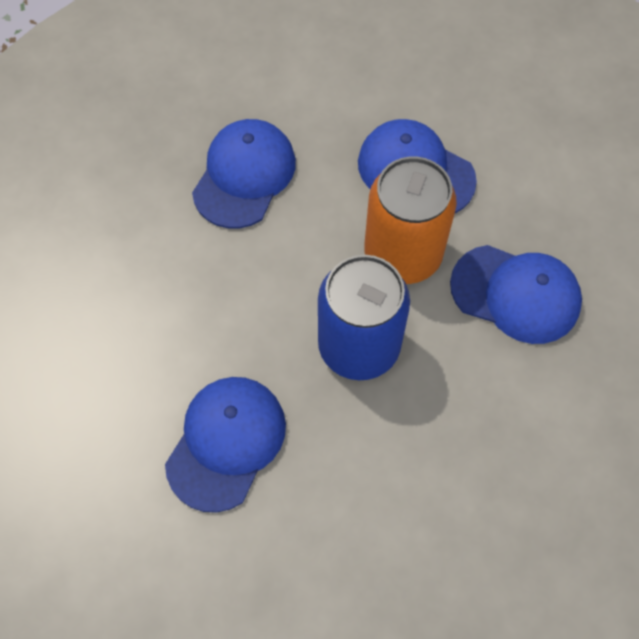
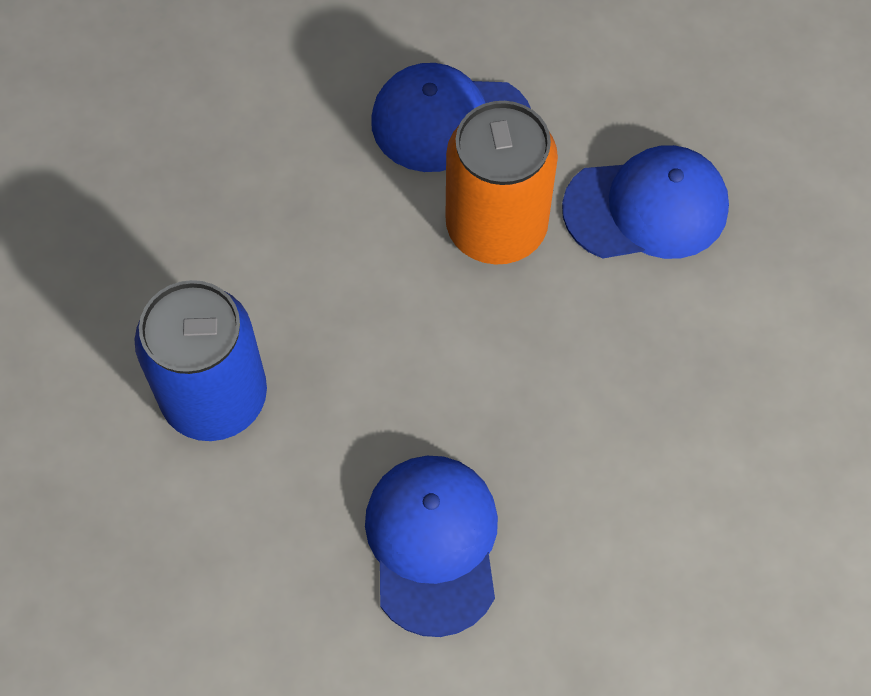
camera: 30 degrees left, 0 degrees up
blue cap [192,119,296,228] -> none
blue can [318,255,410,380] -> blue can moved to [134,280,267,441]

